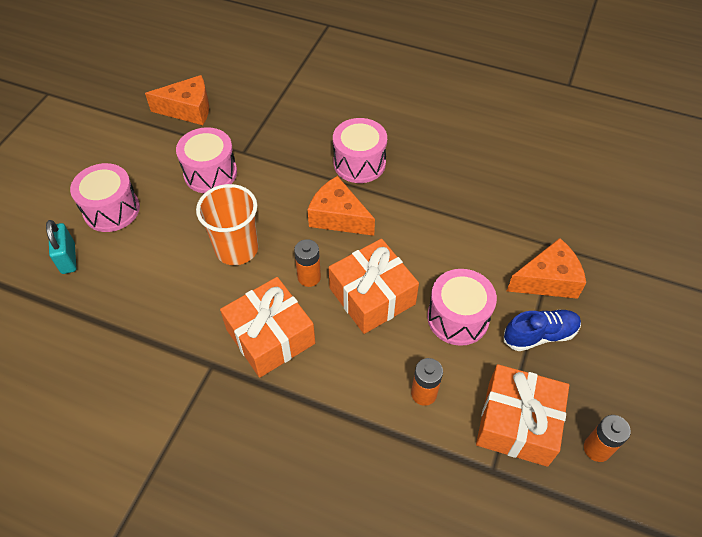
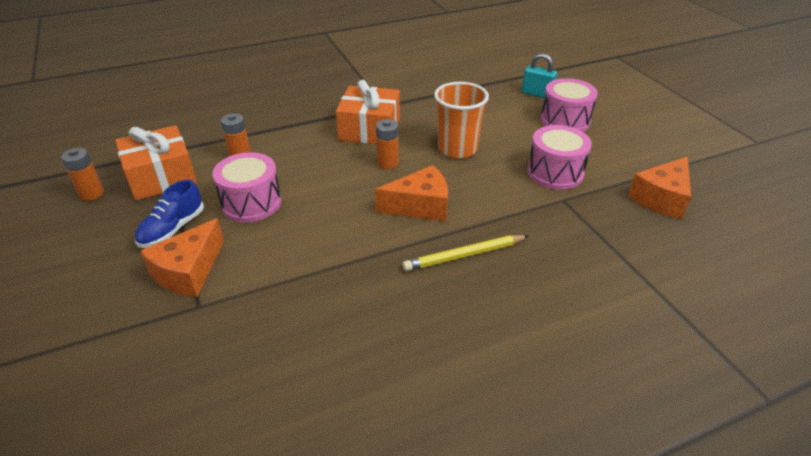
camera: 135 degrees right, 15 degrees down
orange gift [329,239,419,334] -> none
pink drum [333,118,387,183] -> yellow pencil [402,235,528,271]

